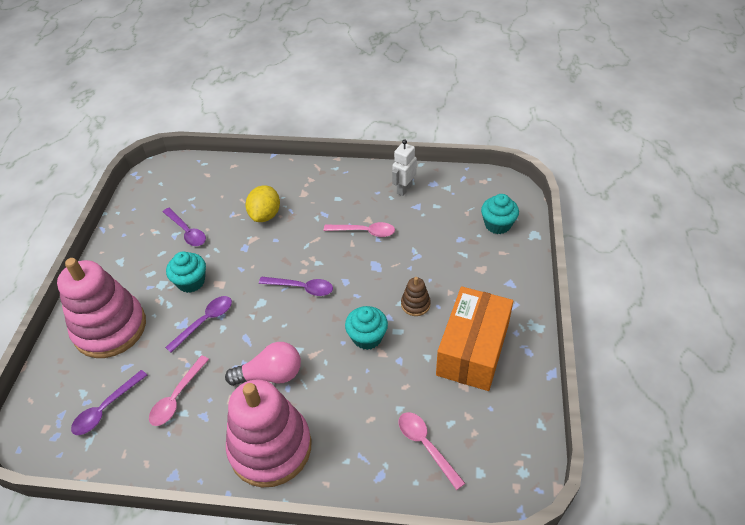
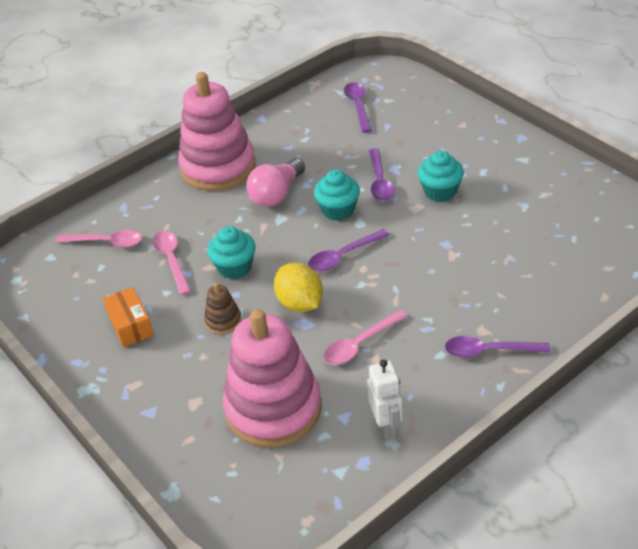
camera: 135 degrees right, 5 degrees down
pink stacking toy [57,258,146,358] -> pink stacking toy moved to [223,309,322,448]
pink spoon [149,355,209,426] -> pink spoon moved to [152,231,191,295]
purple spoon [163,208,206,246] -> purple spoon moved to [445,336,551,358]
yellow lemon [246,186,280,222] -> yellow lemon moved to [274,263,323,312]
orange box [436,286,513,391] -> orange box [103,287,154,348], size x0.51
turquoise cupcake [481,194,519,234] -> turquoise cupcake moved to [314,170,360,221]

